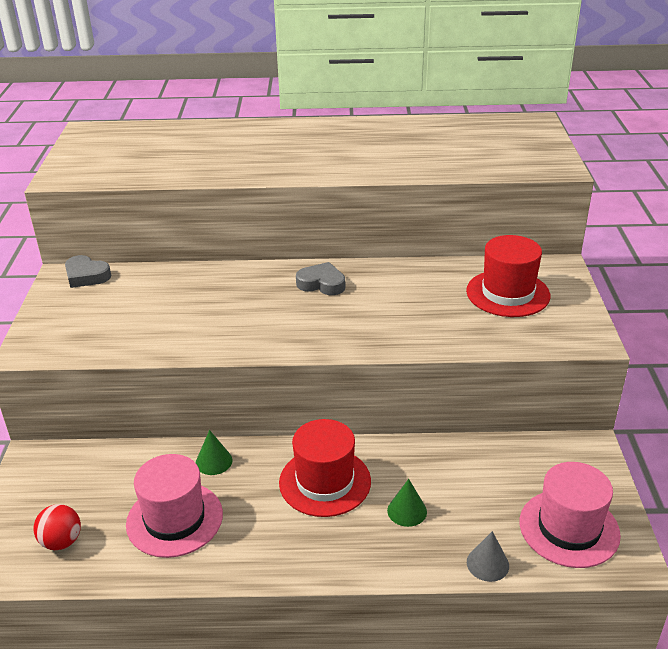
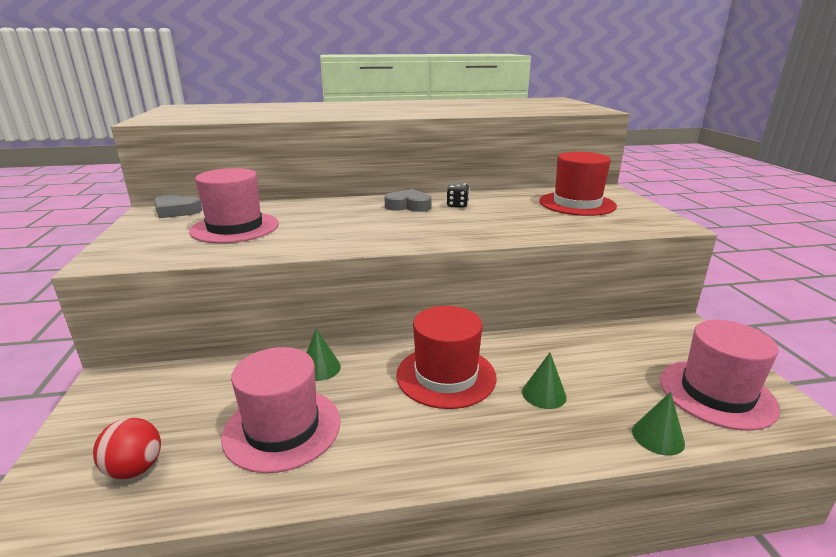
camera: 10 degrees left, 10 degrees down
grey cone [467,531,509,582] -> green cone [632,392,685,455]
none -> pink hat [189,168,279,243]
none -> black dice [447,183,469,208]

